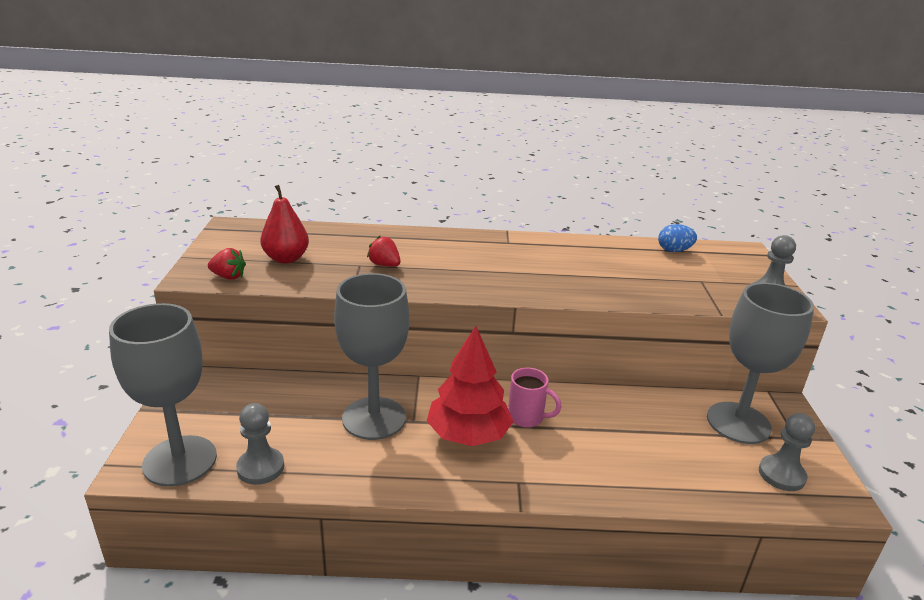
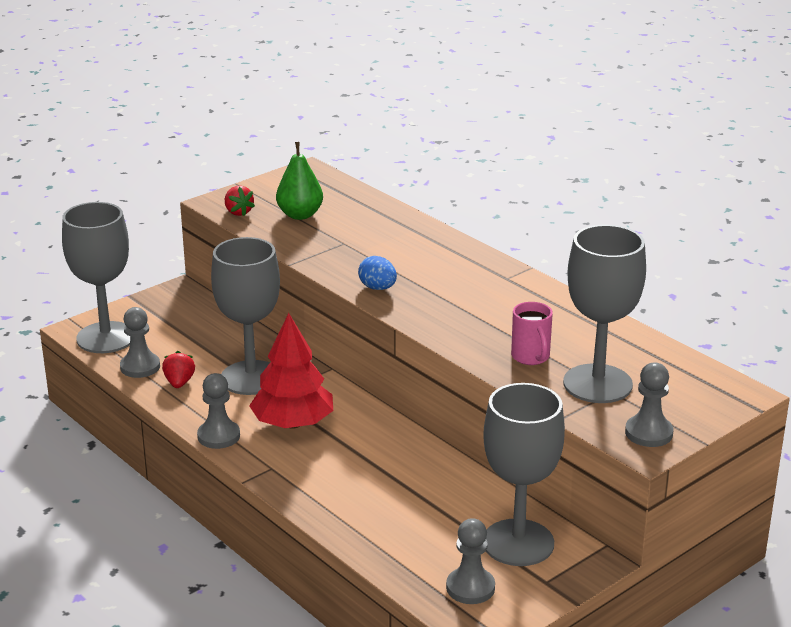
camera: 50 degrees right, 0 degrees up
red pear [260,185,309,264] -> green pear [276,142,323,220]
red strawberry [367,236,401,267] -> red strawberry moved to [162,351,195,388]
pink mug [508,368,562,428] -> pink mug moved to [511,302,553,365]
blue egg [658,224,697,252] -> blue egg moved to [358,256,397,290]
none -> grey pawn [197,373,240,449]
none -> grey goblet [563,225,646,403]

